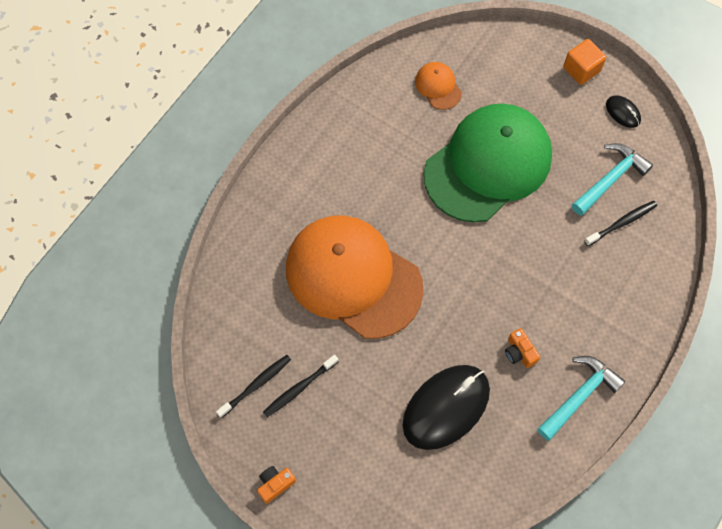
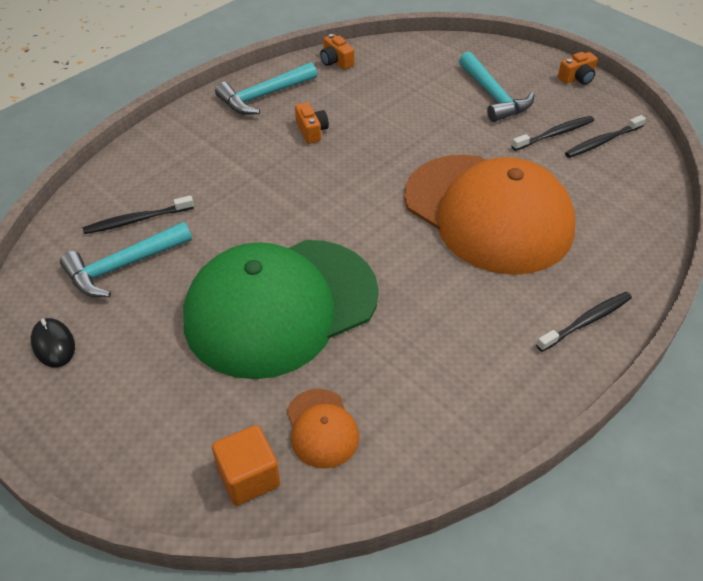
camera: 170 degrees left, 20 degrees down
black mouse [402,365,490,450] -> none
orange cube [563,39,606,85] -> orange cube moved to [212,425,280,506]
none -> orange camera [320,34,354,70]
none -> turquoise hammer [459,52,534,122]
none -> black toothbrush [536,292,632,352]

